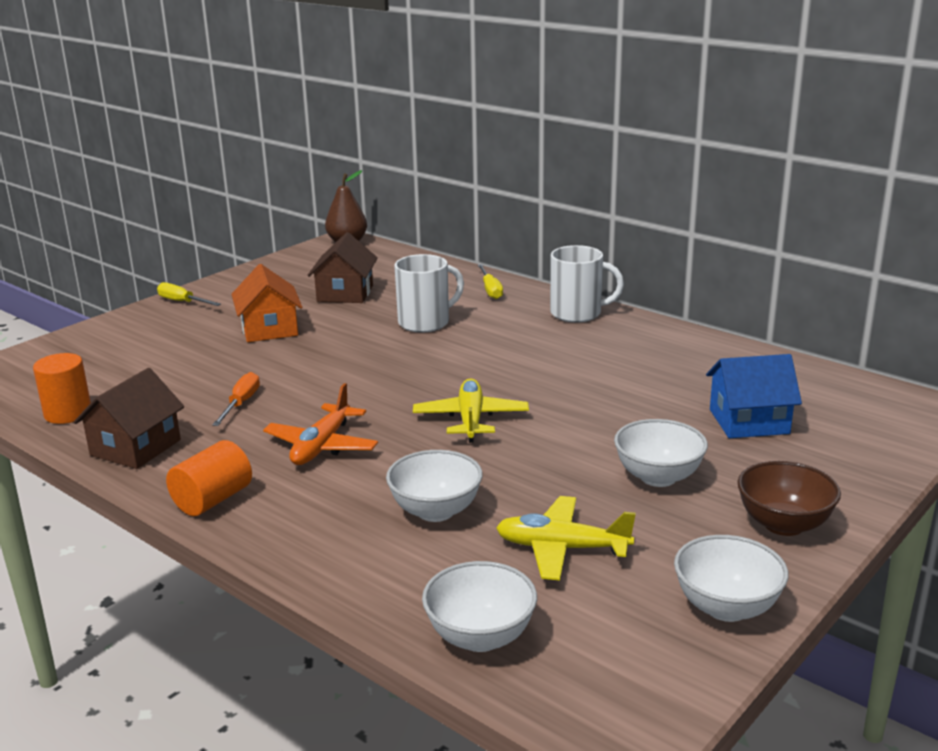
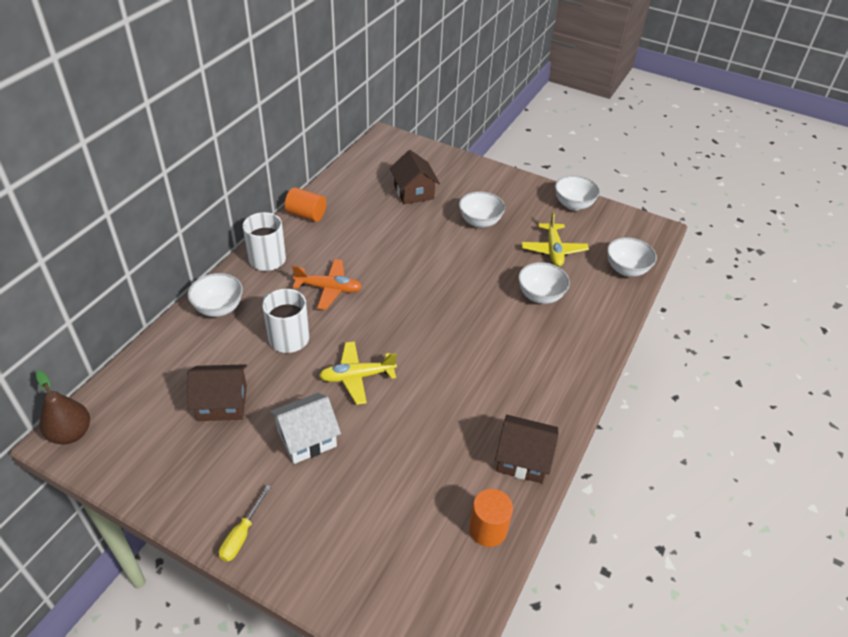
camera: 105 degrees left, 20 degrees up
orange cylinder [166,440,252,516] -> orange cylinder moved to [285,187,326,222]
orange screwdriver [212,372,260,426] -> none
orange house [231,264,302,342] -> white house [270,393,341,464]
orange plane [263,383,378,465] -> orange plane moved to [292,259,362,310]
yellow plane [413,378,529,443] -> yellow plane moved to [319,341,397,405]
yellow screwdriver [478,264,503,299] -> white bowl [188,273,243,317]
blue house [706,354,802,438] -> brown house [390,150,440,204]
brown bowl [738,461,841,536] -> none

